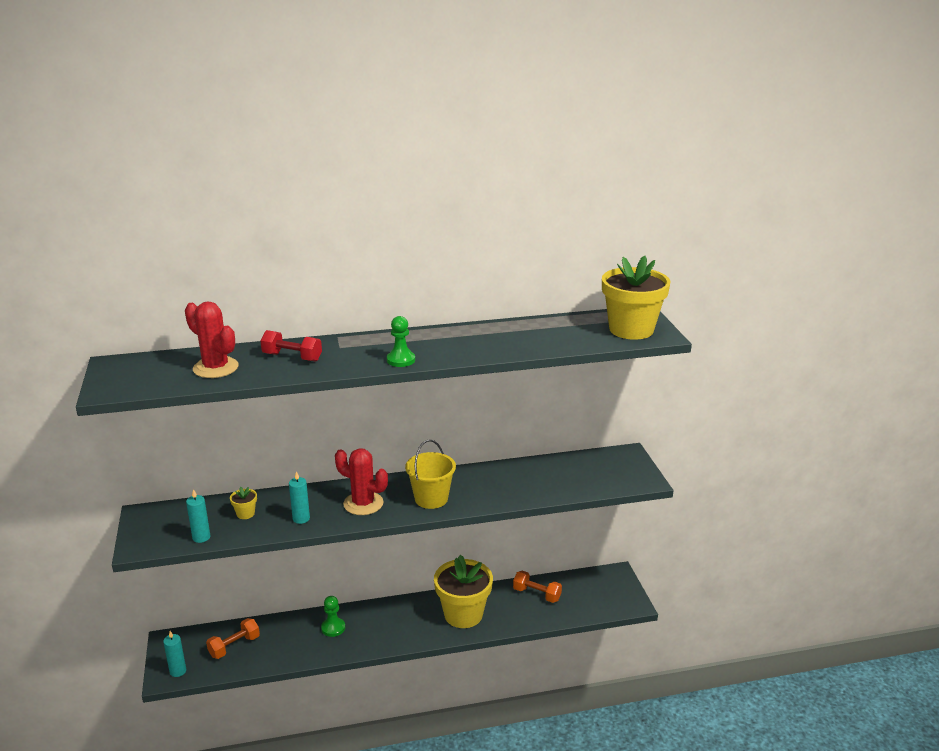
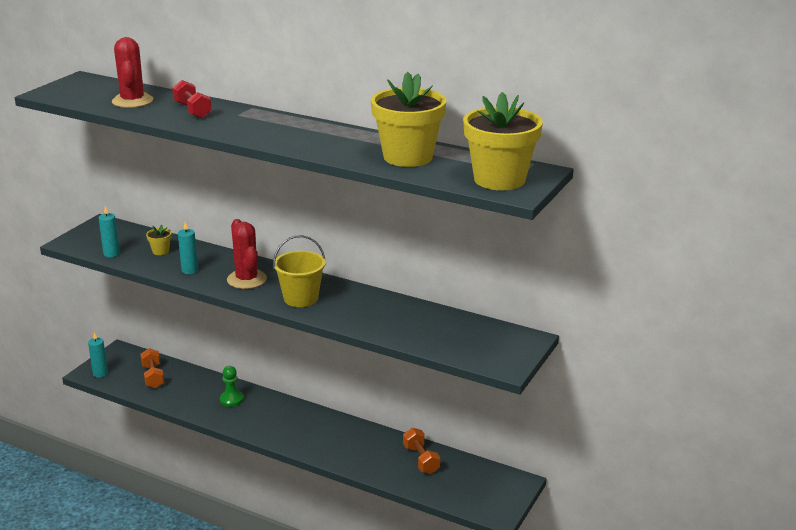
camera: 40 degrees right, 0 degrees up
orange dumbbell [206,618,260,659] -> orange dumbbell turned 75 degrees clockwise [140,348,164,388]
green pawn [387,316,415,367] -> none
yellow flower pot [434,555,493,628] -> yellow flower pot moved to [371,72,446,167]

